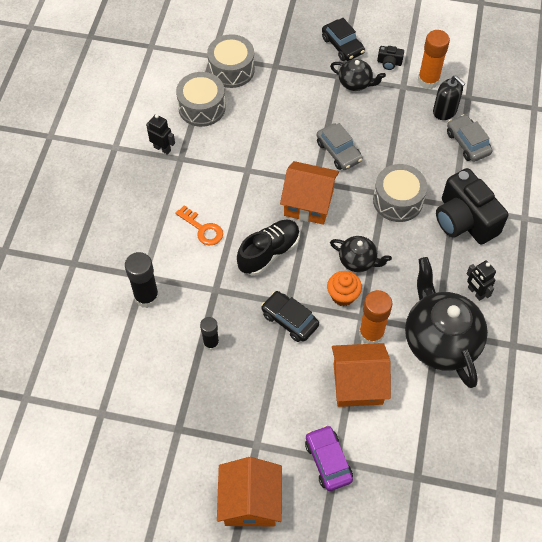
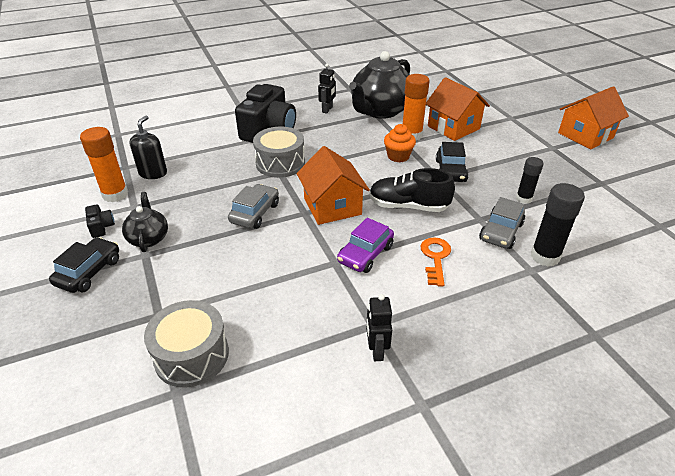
camera: 125 degrees left, 20 degrees down
grey drum [176,72,226,127] -> none
purple car [305,425,353,491] -> purple car moved to [337,218,394,273]
black teapot [330,236,392,272] -> none
grey car [447,114,492,162] -> grey car moved to [479,197,525,249]

